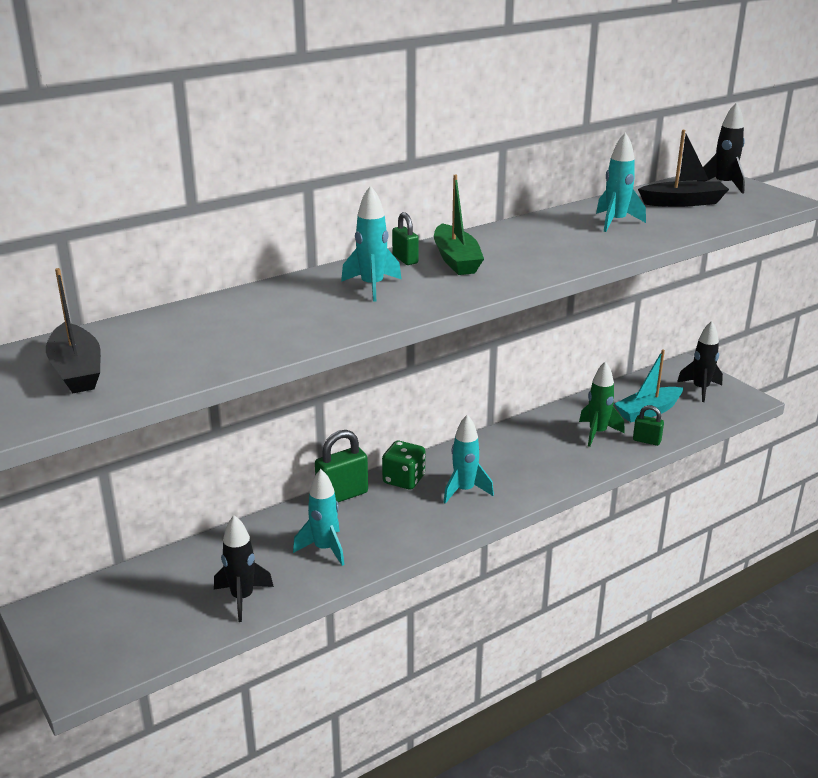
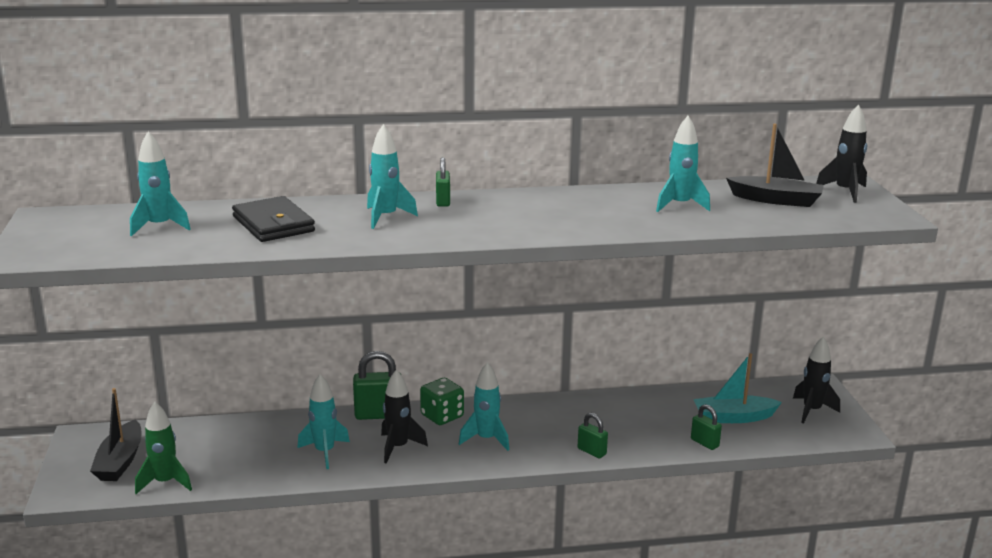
camera: 25 degrees right, 5 degrees down
black boat [46,268,101,393] -> black boat moved to [90,388,142,481]
black rocket [214,515,274,622] -> black rocket moved to [381,370,428,464]
green boat [434,175,484,275] -> none
green rocket [579,361,625,447] -> green rocket moved to [135,401,192,494]
none -> turquoise rocket [130,131,191,236]
none -> black wallet [232,196,315,242]
none -> green padlock [578,413,608,458]

